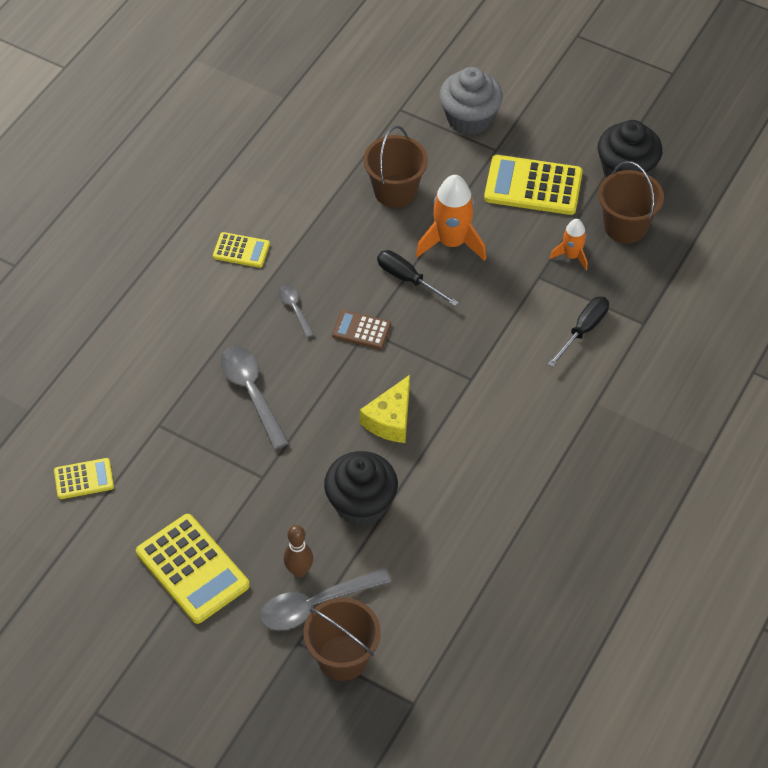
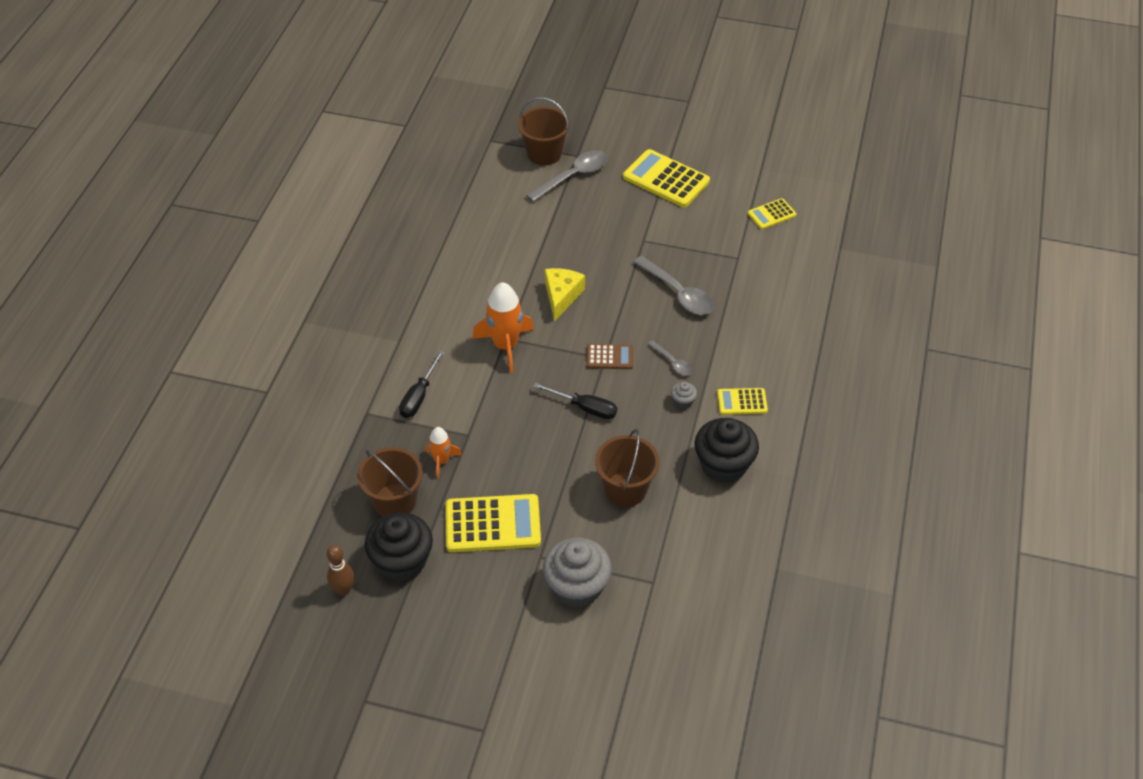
camera: 165 degrees right, 5 degrees down
brown bowling pin [283,525,313,577] -> brown bowling pin moved to [327,545,355,596]
black cupcake [324,451,398,526] -> black cupcake moved to [694,418,759,483]
orange rocket [416,175,486,261] -> orange rocket moved to [472,282,534,373]
none -> grey cupcake [671,382,697,409]

